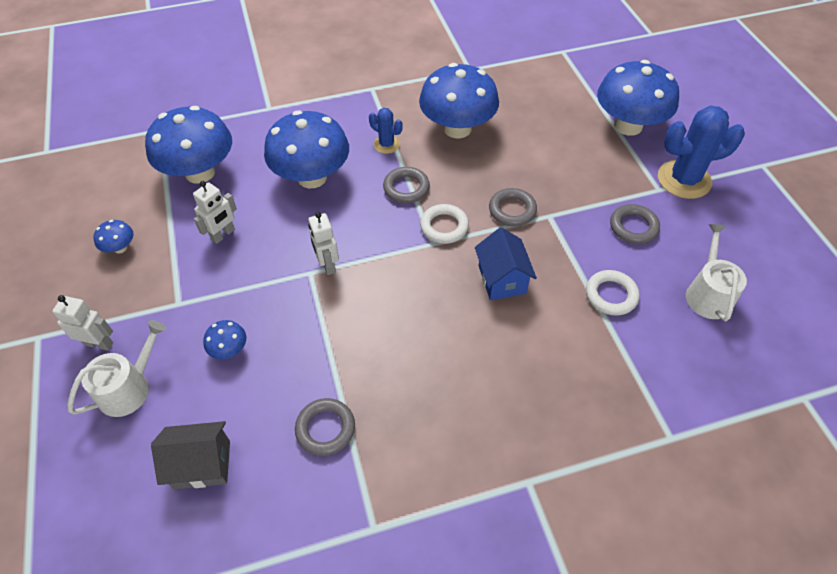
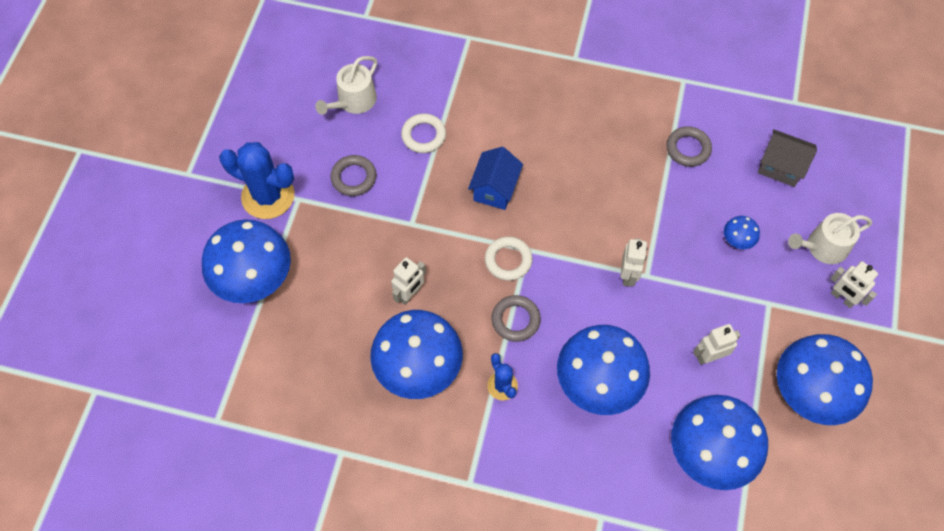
camera: 150 degrees left, 10 degrees up
blue mushroom [94,220,134,254] -> blue mushroom [777,334,873,425], size x2.37
grey ring [489,188,537,226] -> none
none -> white robot [391,257,426,305]

